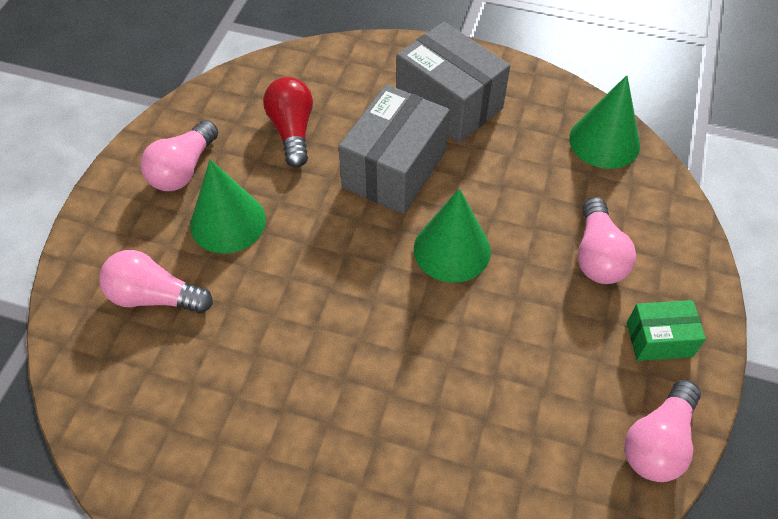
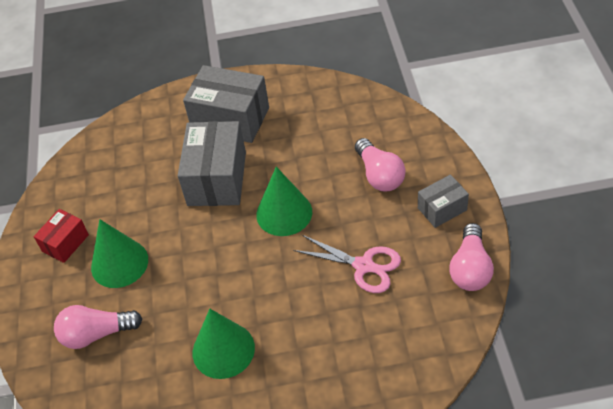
camera: 20 degrees left, 5 degrees down
pink light bulb [141,120,218,191] -> red box [34,209,89,263]
red light bulb [263,77,313,168] -> none
green cone [569,75,640,169] -> green cone moved to [193,309,255,379]
green box [627,300,706,361] -> grey box [418,175,469,228]
none -> pink scissors [293,235,401,293]

